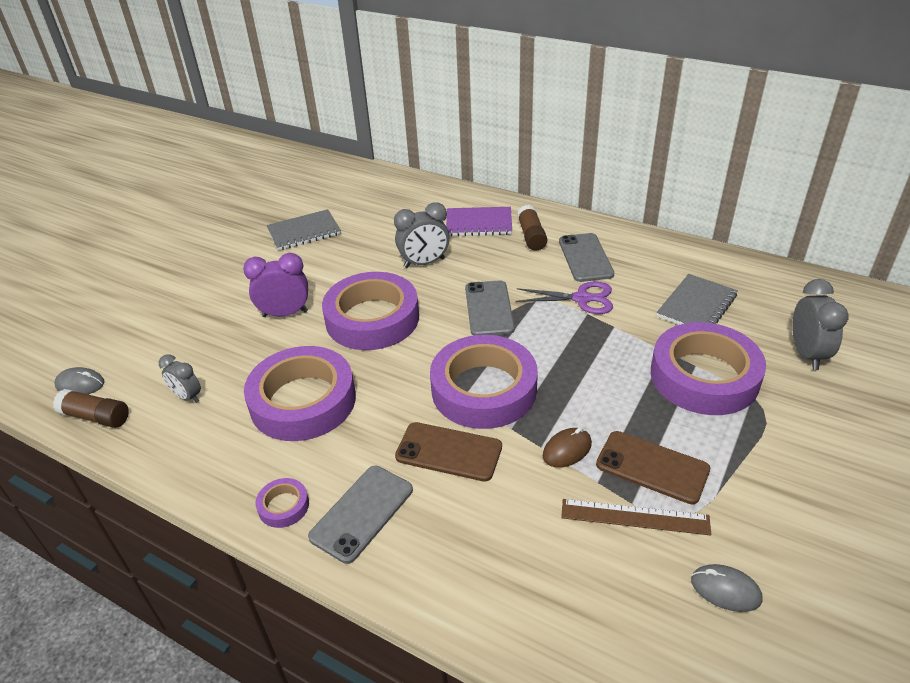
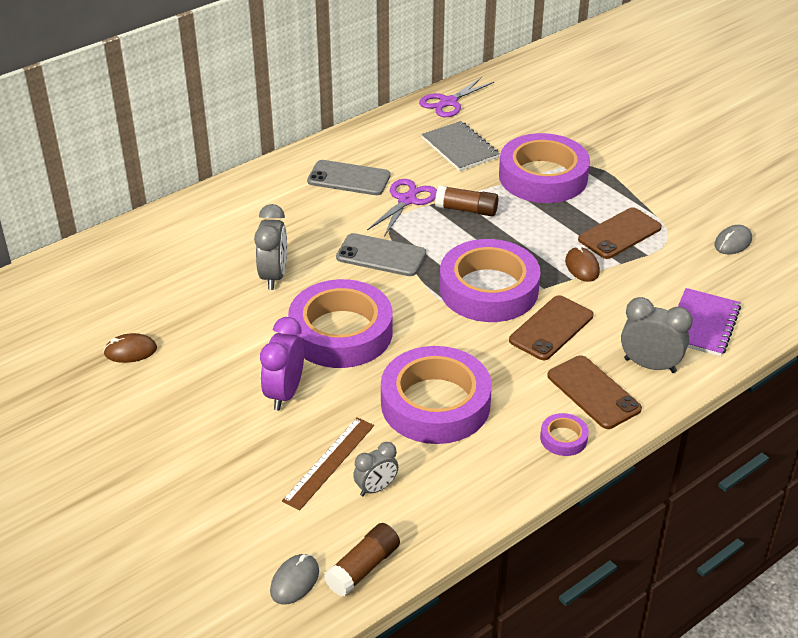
camera: 70 degrees left, 0 degrees up
grey notebook [267,209,341,251] -> brown mouse [103,333,157,363]
grey phone [308,466,413,564] -> brown phone [547,355,642,429]
purple notebook [446,207,512,236] -> purple notebook moved to [678,288,741,357]
brown glue stick [517,205,547,250] -> brown glue stick moved to [435,185,498,216]
brown ruler [561,499,711,536] -> brown ruler moved to [282,417,374,510]
grey clock [792,279,849,370] -> grey clock moved to [621,297,693,373]
none -> purple scissors [419,77,494,117]

